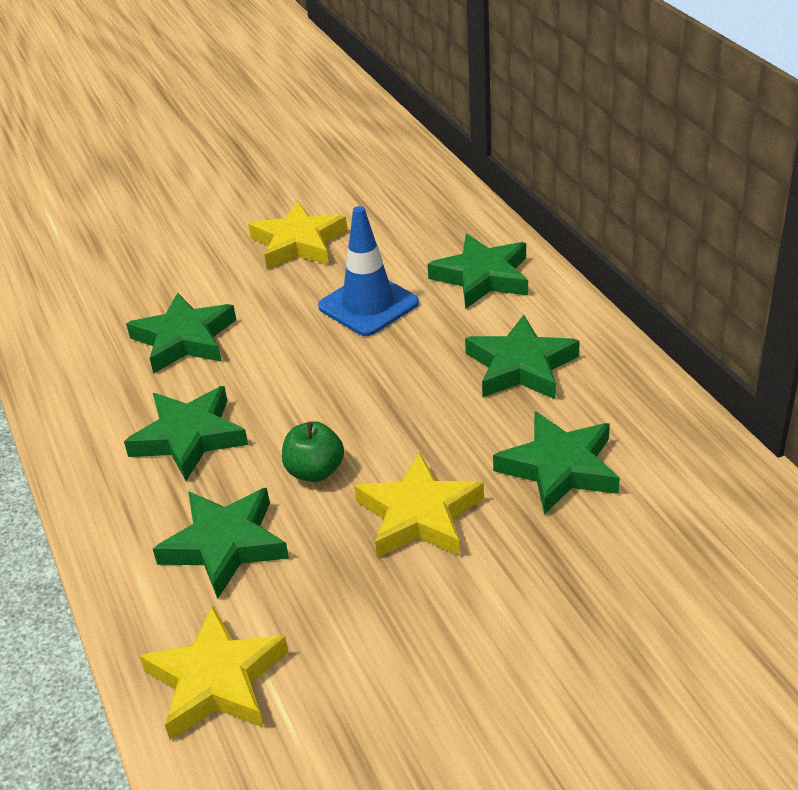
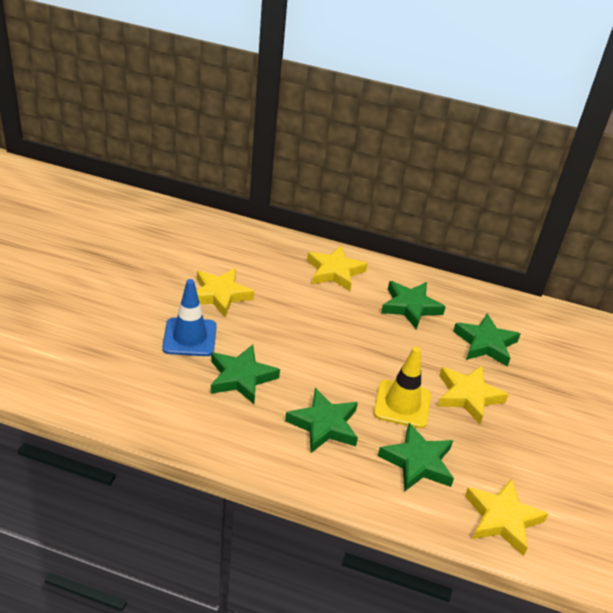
camera: 55 degrees left, 0 degrees up
green apple [282,421,344,482] -> yellow traffic cone [374,347,431,429]
blue traffic cone [318,206,419,336] -> blue traffic cone moved to [162,279,217,356]
green star [427,234,528,309] -> yellow star [307,245,368,291]

